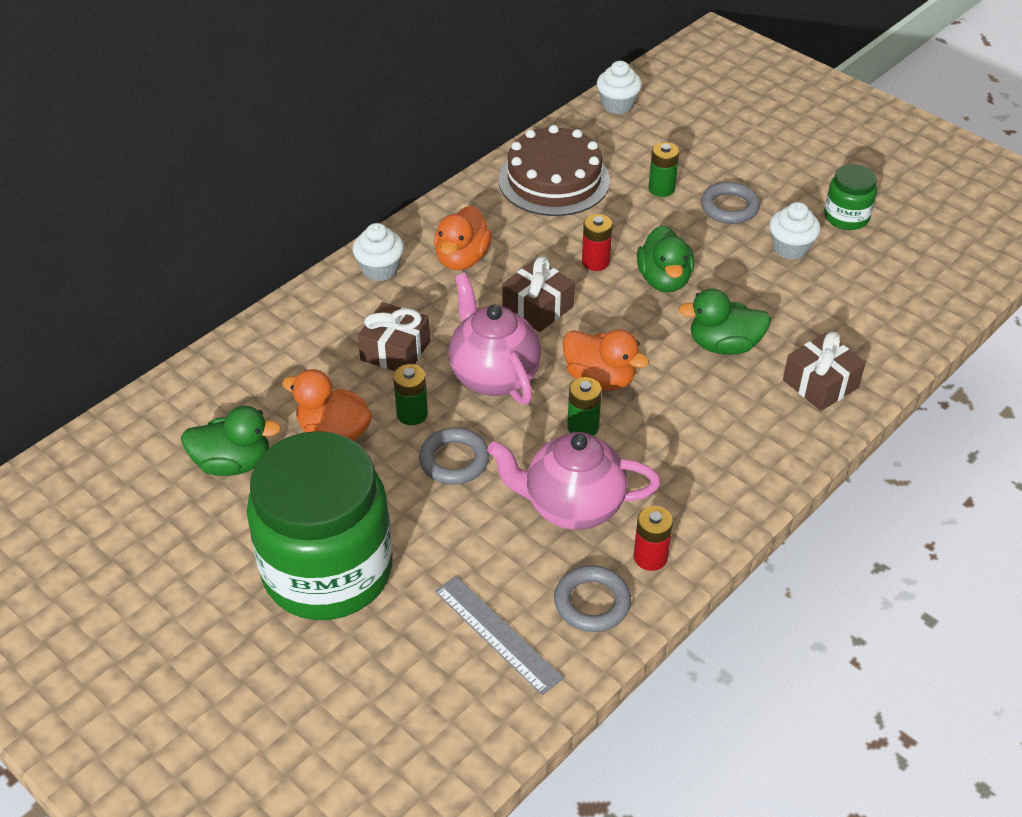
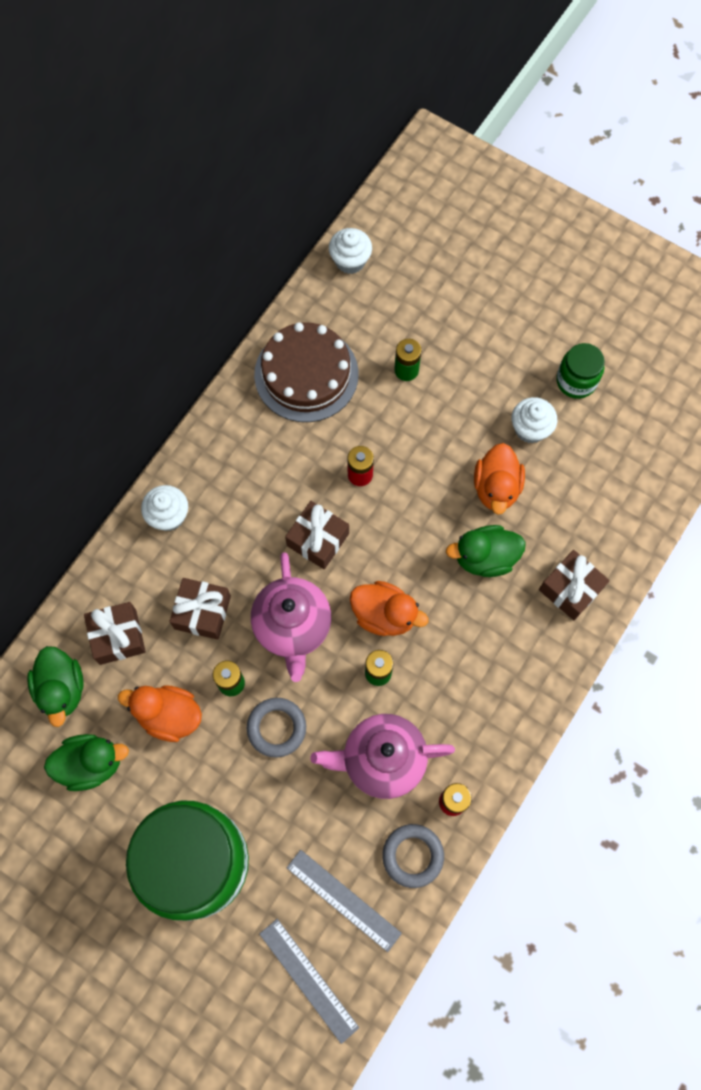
camera: 10 degrees left, 25 degrees up
orange duck [434,206,492,270] -> orange duck moved to [474,443,525,515]
pink teapot [449,273,541,405] -> pink teapot turned 150 degrees counterclockwise [251,552,331,682]
green duck [637,225,694,293] -> green duck moved to [27,646,84,727]
grey ring [701,182,760,224] -> none
none -> brown gift [84,602,146,665]
none -> grey ruler [259,919,359,1044]

